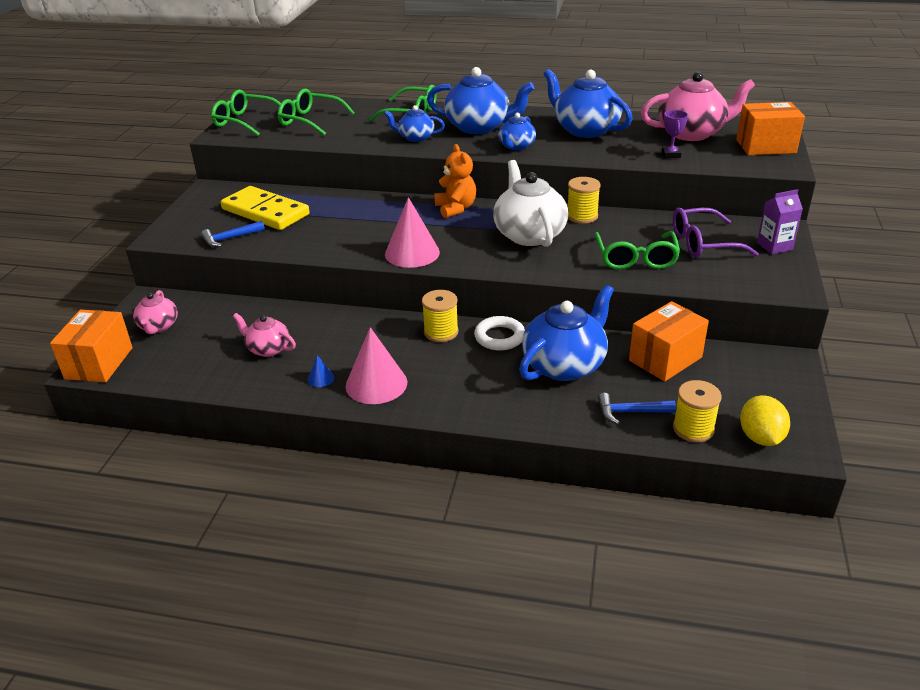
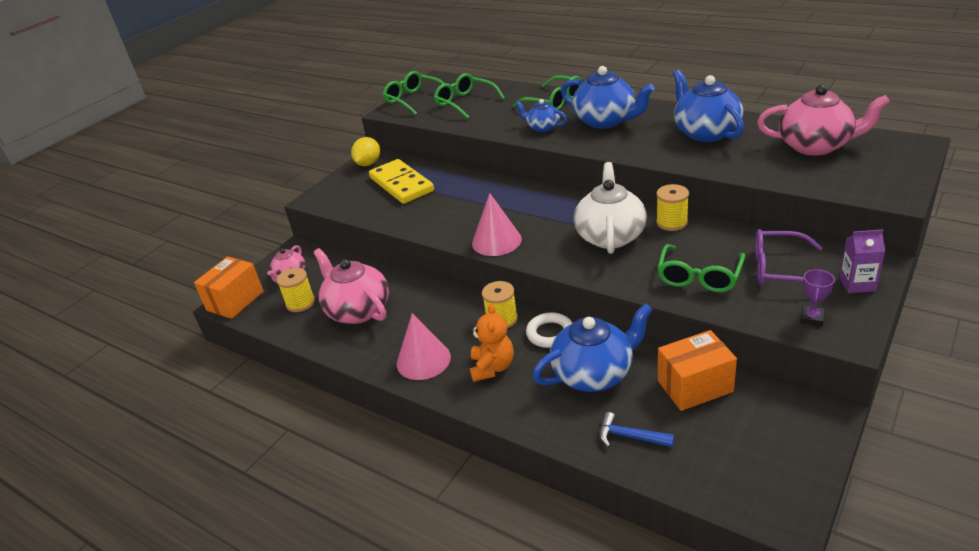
camera: 25 degrees right, 0 degrees up
blue hammer [201,221,265,247] -> none
pink teapot [233,313,296,357] -> pink teapot [313,248,389,324], size x1.82
blue cone [308,355,334,387] -> none
orange teddy bear [434,144,476,218] -> orange teddy bear moved to [470,304,514,382]
blue teapot [498,113,536,150] -> none
purple trophy [661,110,688,158] -> purple trophy moved to [801,269,835,326]
yellow spool [673,380,722,442] -> yellow spool moved to [277,268,315,312]
orange box [736,102,805,155] -> none
yellow lemon [740,395,790,446] -> yellow lemon moved to [351,137,380,166]

